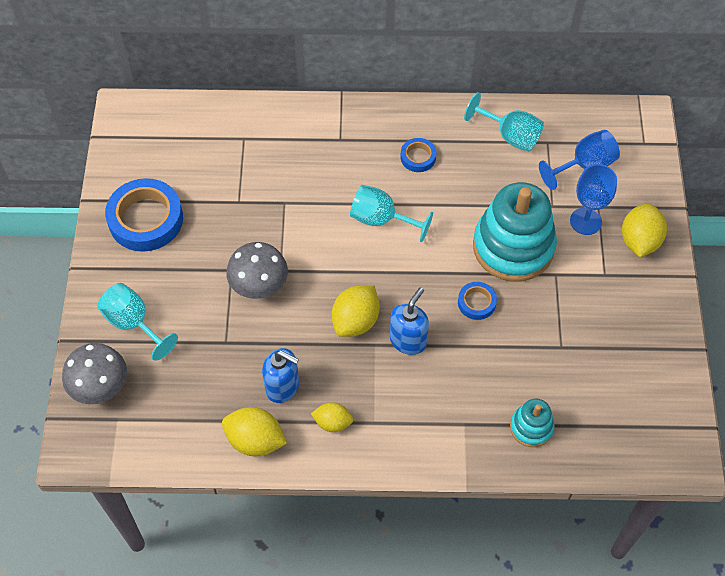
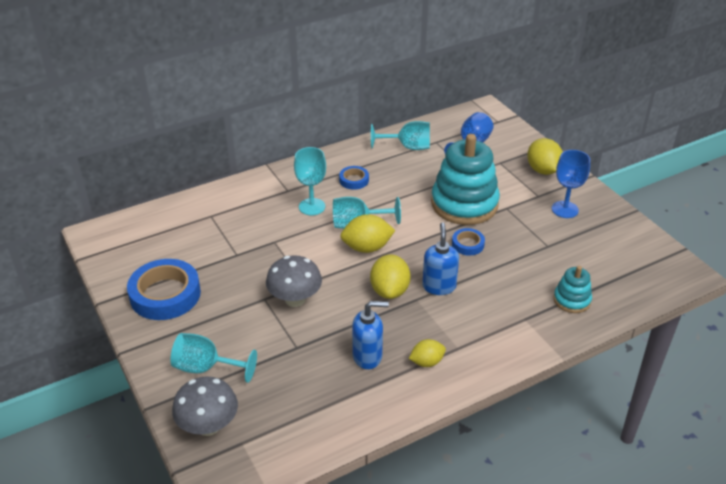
camera: 30 degrees left, 20 degrees down
yellow lemon [222,407,287,456] -> yellow lemon moved to [340,214,395,253]
blue goblet [570,164,617,235] -> blue goblet moved to [552,150,590,218]
none -> turquoise goblet [294,147,326,215]

